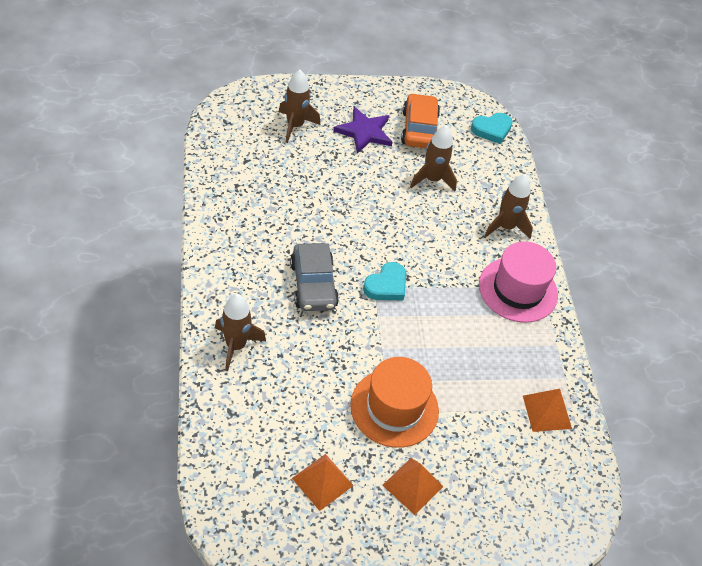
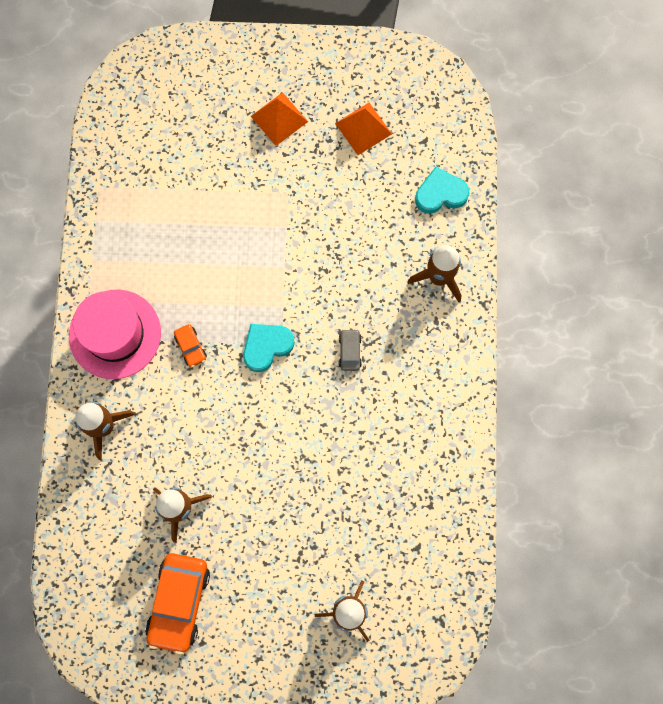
camera: 165 degrees left, 25 degrees up
grey car [290,243,339,311] -> grey car [339,329,362,371], size x0.47
purple star [333,107,392,154] -> none
orange hat [350,357,439,448] -> none
turquoise heart [471,113,513,144] -> turquoise heart moved to [415,167,469,214]
orange pyramid [523,389,572,432] -> none
none -> orange car [174,324,207,367]

